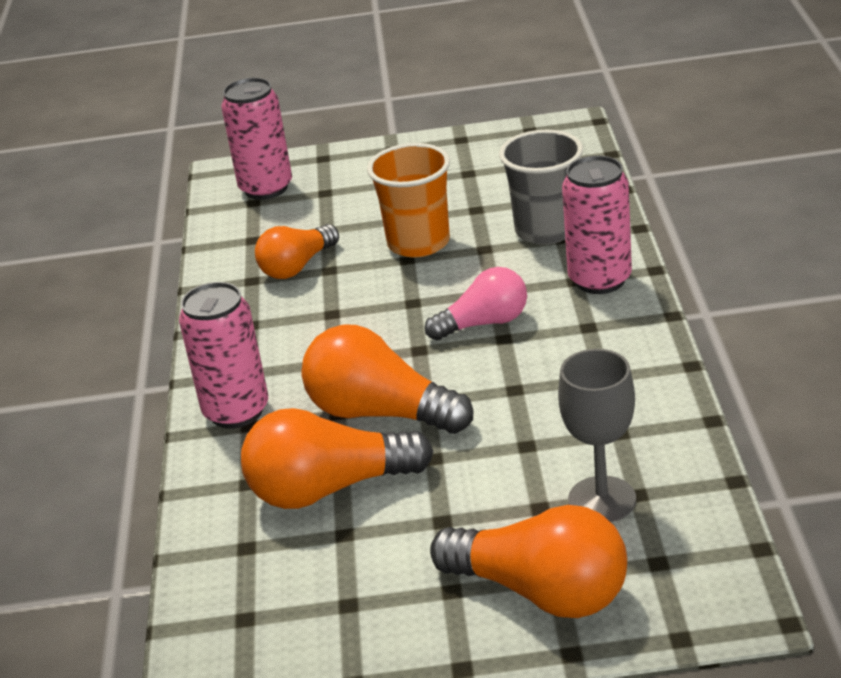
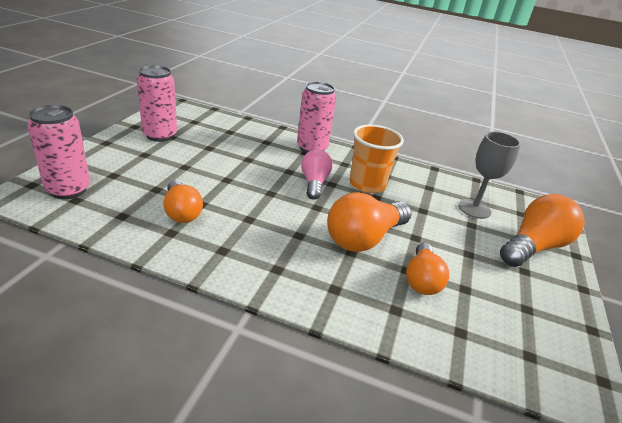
camera: 75 degrees left, 0 degrees up
pink can [179,282,268,429] -> pink can moved to [137,65,177,142]
orange light bulb [241,408,433,509] -> orange light bulb [406,243,449,295], size x0.65
orange cup [367,143,450,257] -> orange cup moved to [350,124,404,193]
grey cup [499,130,583,245] -> none

